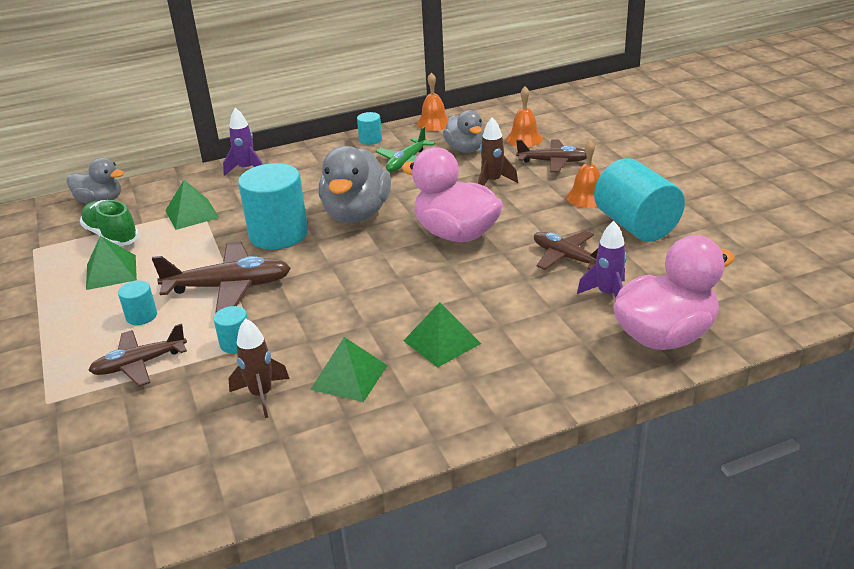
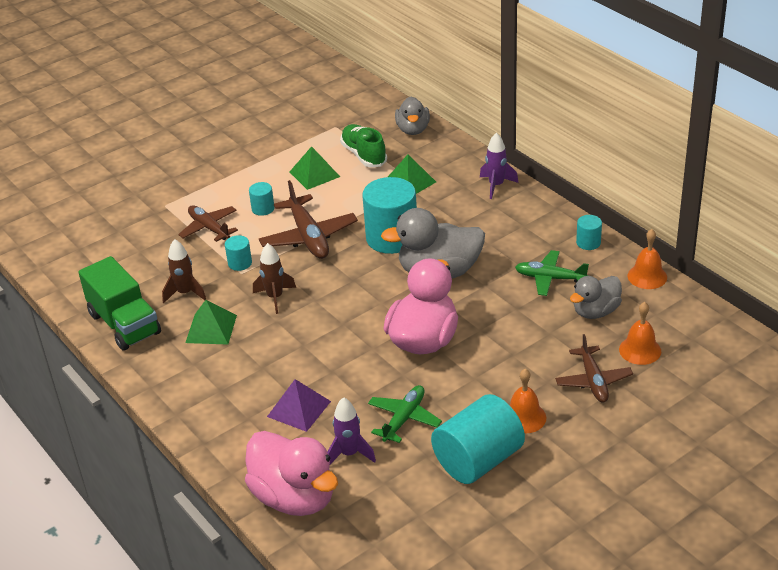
camera: 75 degrees right, 5 degrees up
green shoe [80,200,139,246] -> green shoe turned 60 degrees counterclockwise [340,124,387,167]
green pyramid [403,302,481,368] -> none
brown rocket [478,117,518,186] -> brown rocket moved to [253,243,296,314]
brown plane [534,231,598,270] -> green plane [368,385,442,443]
none -> green truck [78,256,161,351]
none -> purple pyramid [267,379,331,432]

